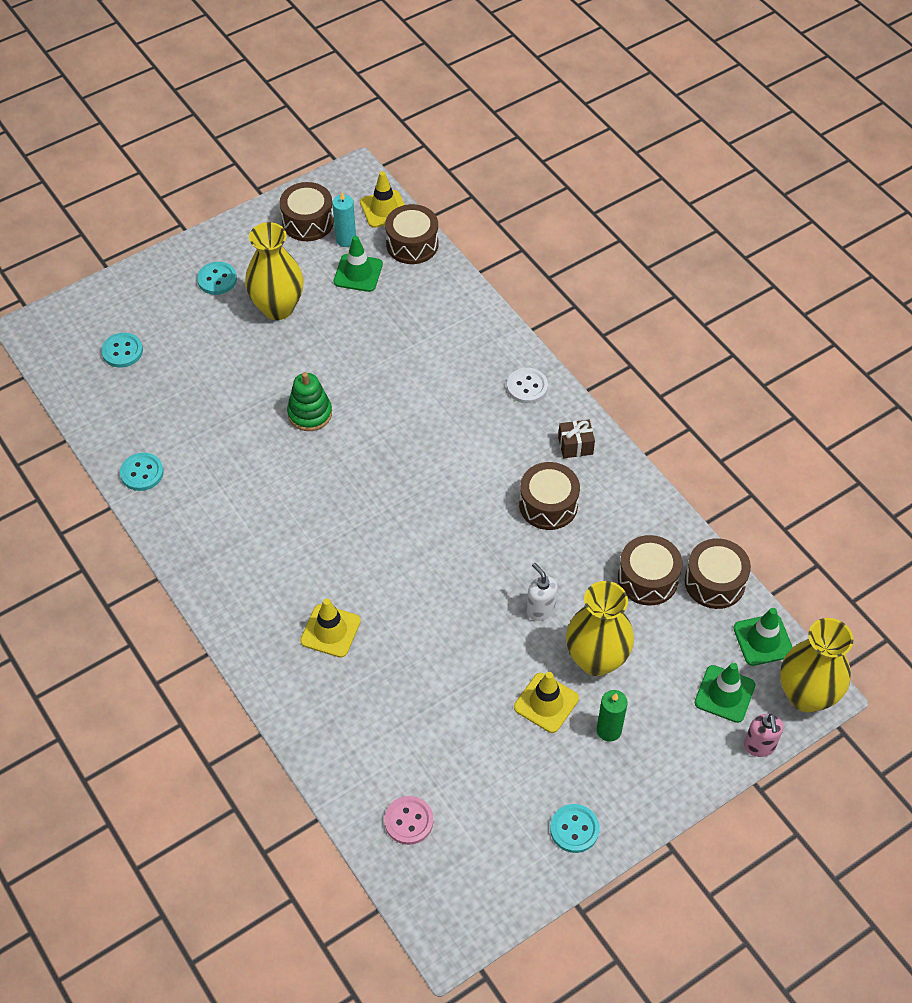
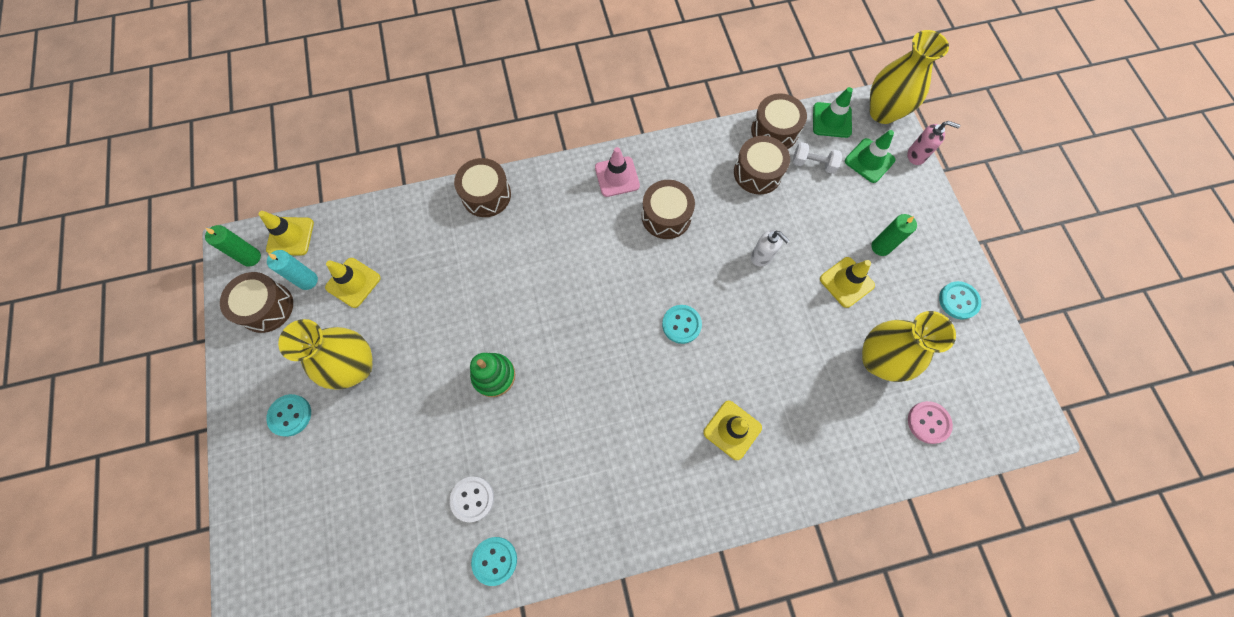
camera: 70 degrees left, 15 degrees up
turquoise button [101,333,143,368] -> turquoise button moved to [662,305,702,344]
green traffic cone [334,236,383,292] -> yellow traffic cone [325,258,381,308]
brown drum [385,204,438,264] -> brown drum moved to [454,158,511,217]
white button [507,368,548,404] -> white button moved to [449,477,494,522]
white soap dispenser [527,563,557,621] -> white soap dispenser turned 120 degrees counterclockwise [751,230,790,266]
brown gift [558,420,595,458] -> pink traffic cone [595,147,640,197]
yellow vase [566,581,634,676] -> yellow vase moved to [862,311,956,382]
none -> green candle [205,225,261,267]
none -> white dumbbell [793,142,842,174]

